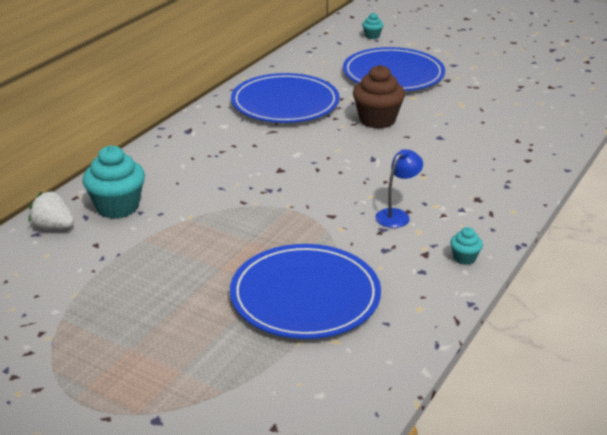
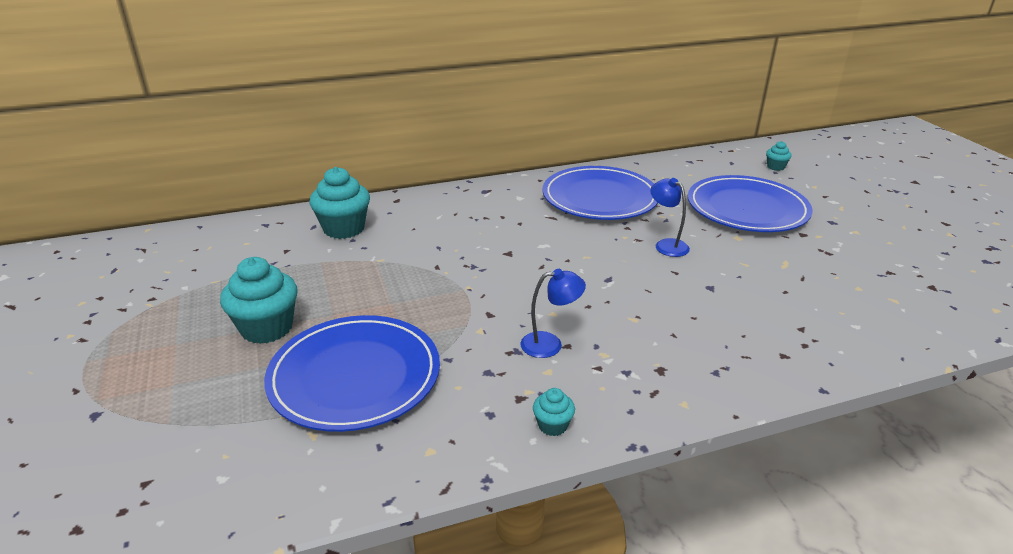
camera: 40 degrees right, 0 degrees up
white strawberry [29,191,74,229] -> none
brown cupcake [353,65,405,129] -> blue lamp [650,178,690,257]
none -> turquoise cupcake [220,257,298,344]

